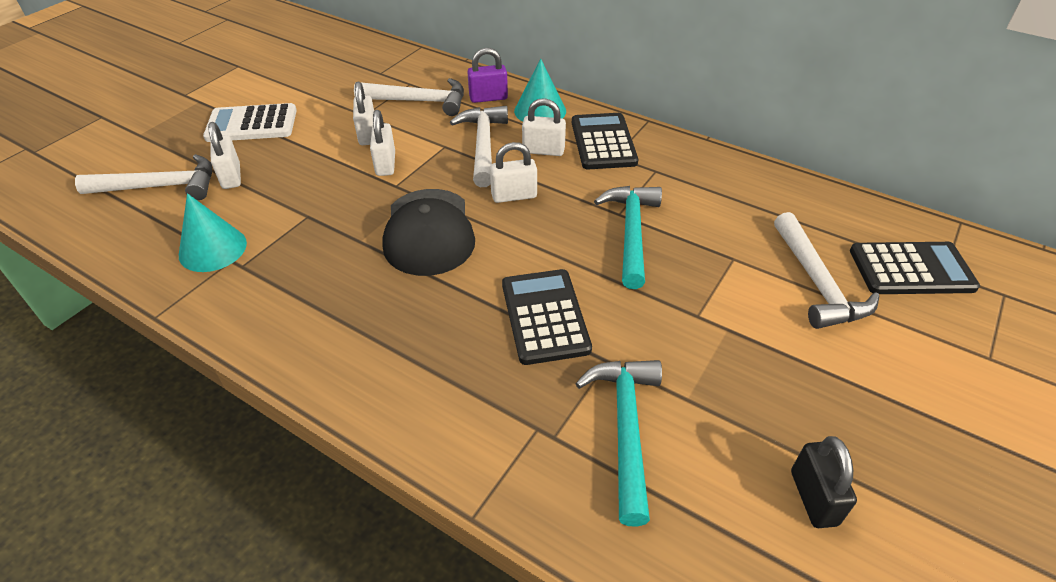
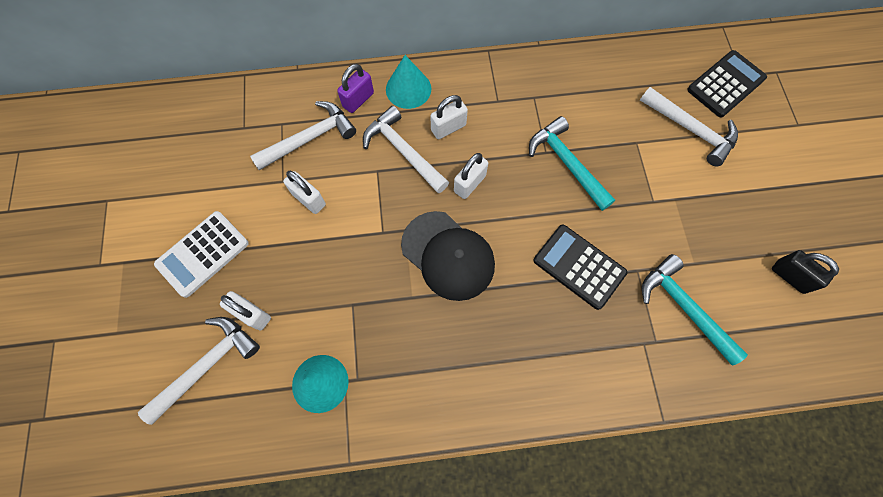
camera: 40 degrees left, 25 degrees up
white padlock [370,110,395,176] -> none
black calculator [572,113,638,169] -> none

